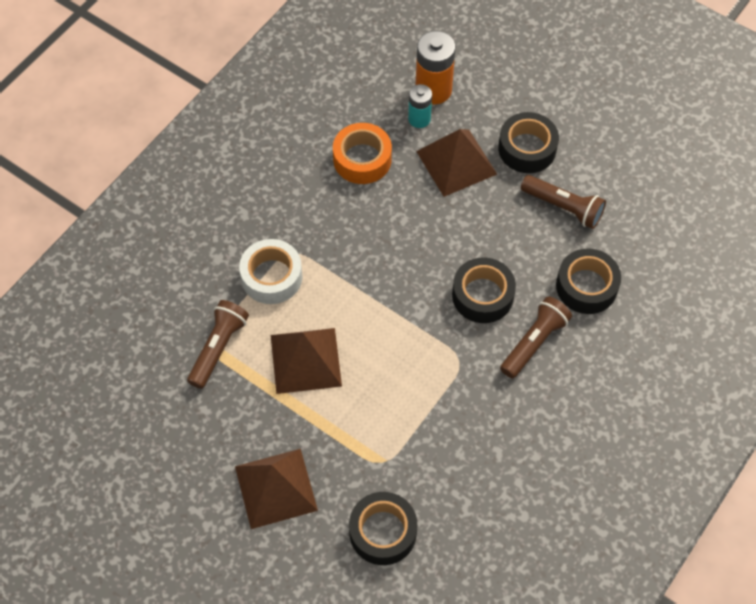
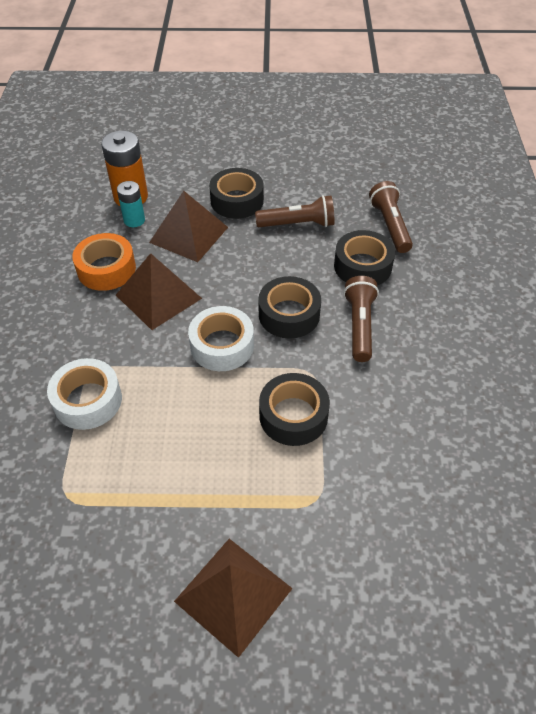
camera: 35 degrees left, 10 degrees down
brown flashlight [187,300,249,389] -> brown flashlight moved to [369,181,413,253]
brown pyramid [271,328,342,394] -> brown pyramid moved to [116,253,202,330]
black tape [349,492,417,565] -> black tape moved to [259,373,330,446]
none -> white tape [188,306,254,371]

